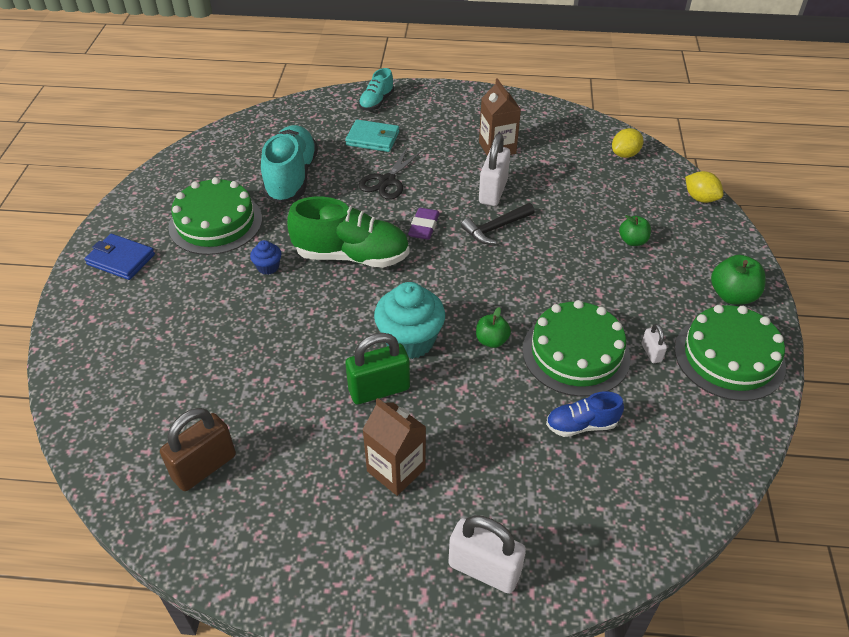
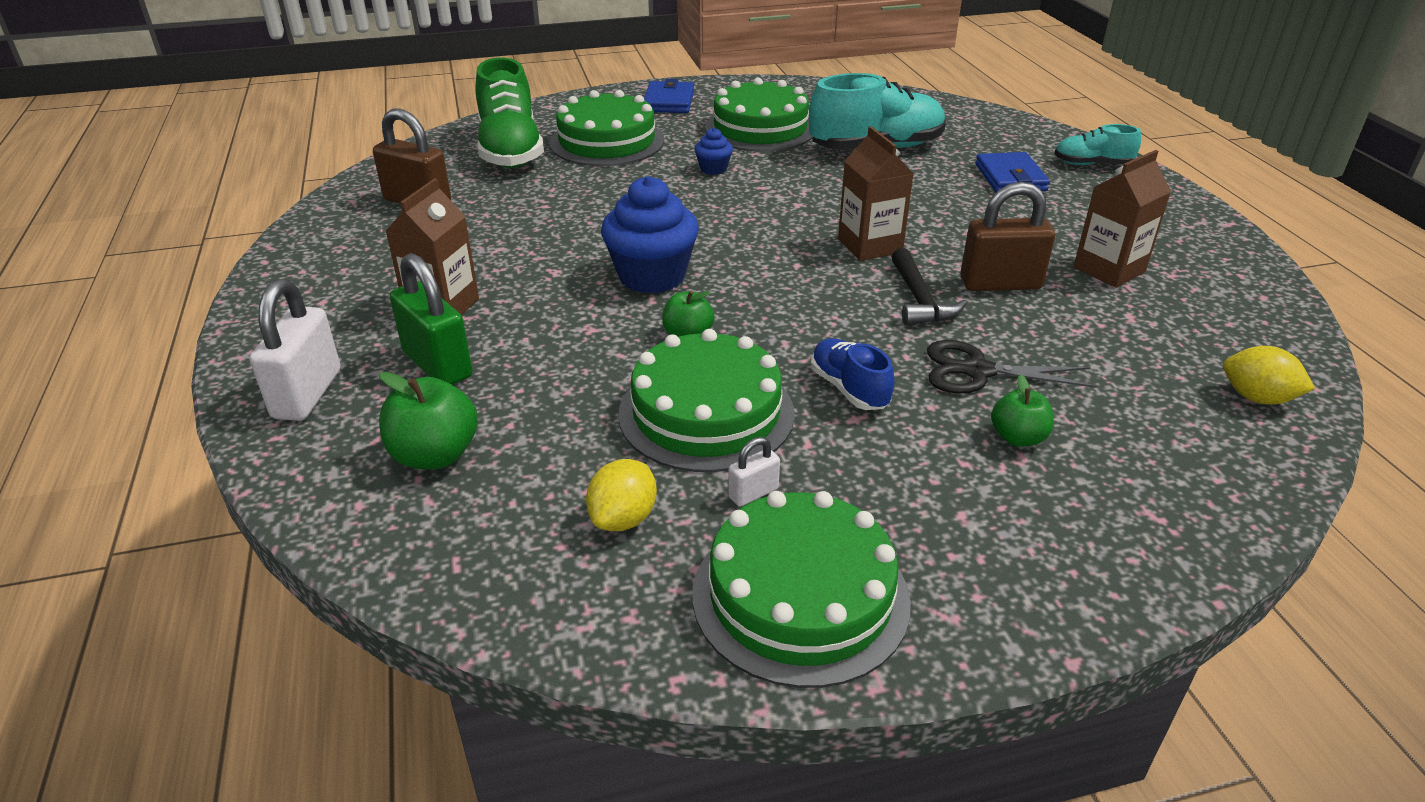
camera: 70 degrees right, 10 degrees down
green shoe [287,197,409,268] -> green shoe moved to [475,58,544,168]
turquoise wallet [345,119,399,152] -> blue wallet [975,152,1050,192]
green padlock [345,333,410,404] -> green padlock moved to [390,253,472,385]
black scissors [359,146,423,200] -> black scissors moved to [927,340,1097,394]
turquoise cupcake [374,282,445,359] -> blue cupcake [601,176,699,294]
purple eraser [408,208,440,240] -> brown carton [838,126,914,261]
black hammer [461,203,535,244] -> black hammer turned 135 degrees counterclockwise [891,248,967,326]
white padlock [479,133,510,206] -> brown padlock [960,182,1055,291]
blue shoe [546,391,624,437] -> blue shoe moved to [811,338,895,410]
yellow lemon [685,171,723,203] -> yellow lemon moved to [586,459,657,531]
green apple [711,255,766,304] -> green apple moved to [379,372,478,469]
none -> green cake [549,90,664,166]

